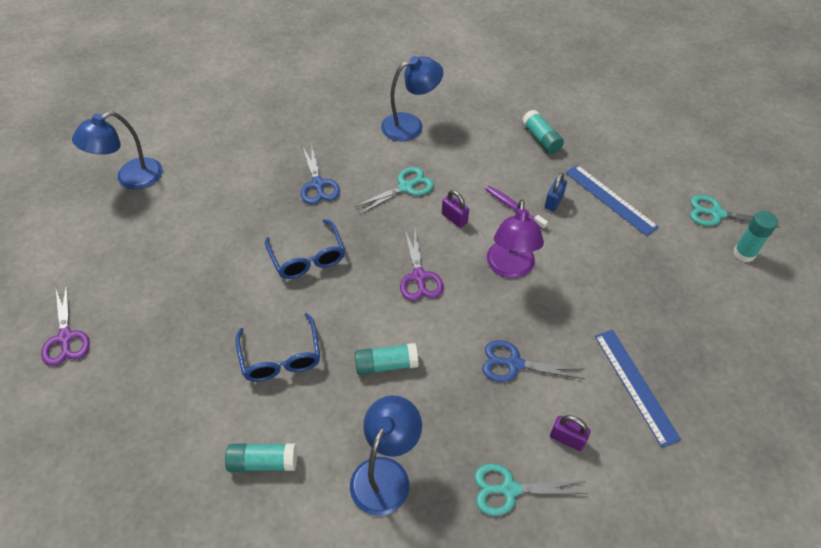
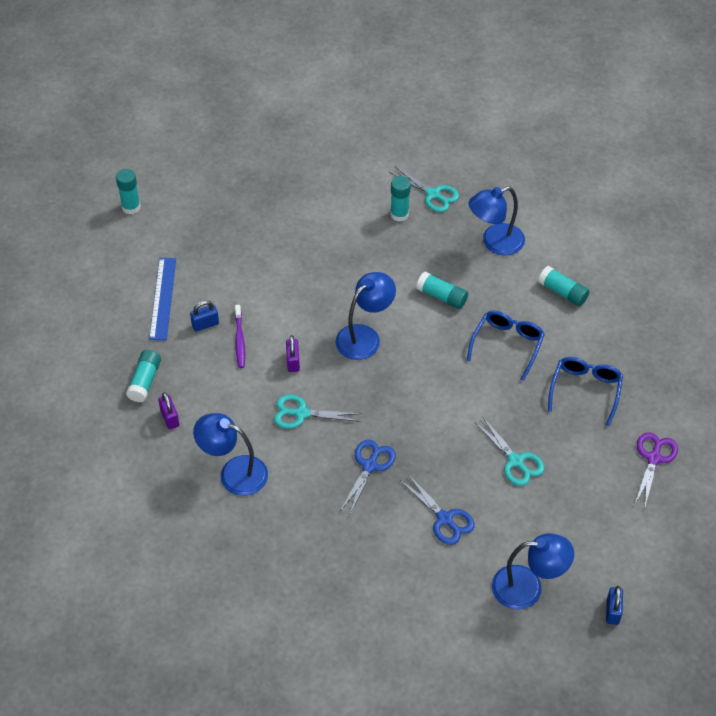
camera: 140 degrees left, 0 degrees up
blue glasses [265,219,345,279] -> blue glasses moved to [548,357,623,426]
purple scissors [400,229,444,301] -> blue lamp [335,272,396,360]
blue scissors [482,340,584,382] -> blue scissors moved to [400,474,475,545]
purple lamp [487,200,544,278] -> none
purple padlock [550,415,591,451] -> purple padlock moved to [158,392,179,429]
blue ruler [595,330,681,447] -> none
turquoise scissors [690,195,780,228] -> turquoise scissors moved to [474,416,545,486]
none -> turquoise glue stick [390,176,411,222]
none -> blue padlock [606,586,623,625]

